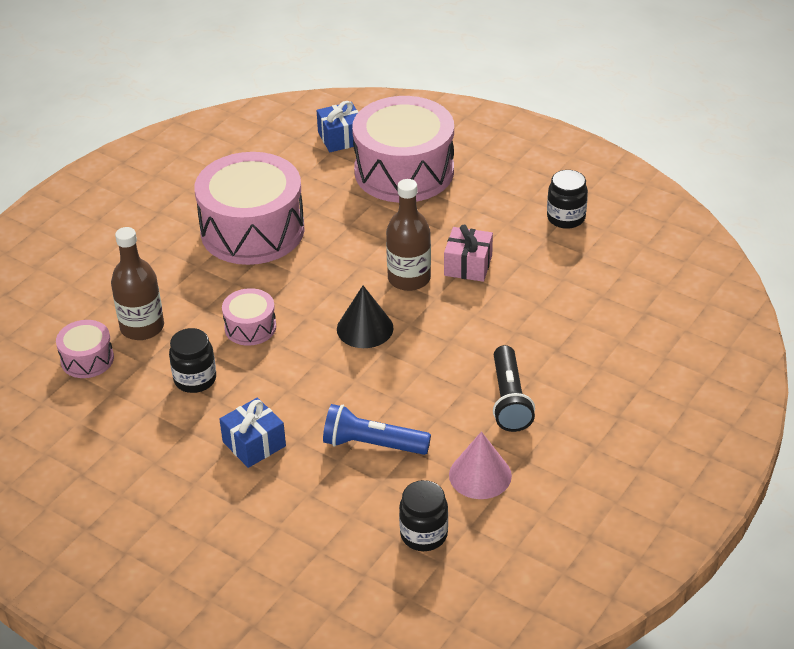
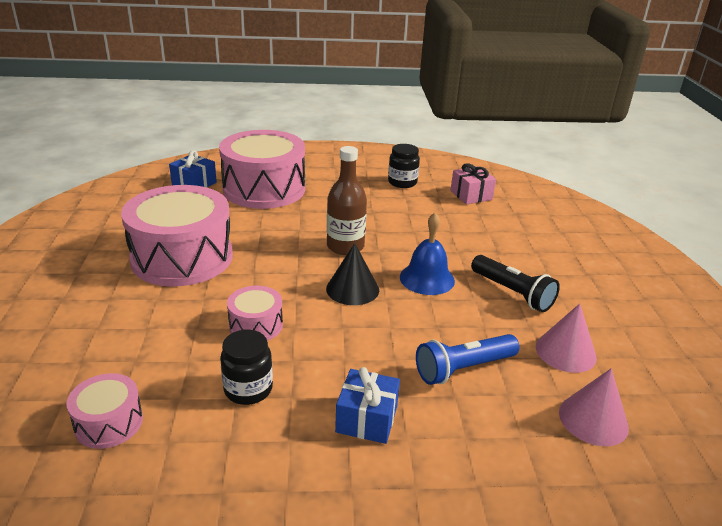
camera: 40 degrees left, 10 degrees down
brown bottle [111,227,164,340] -> none
black jar [399,480,448,551] -> pink cone [559,368,629,446]
pink gift [444,225,493,282] -> pink gift moved to [450,163,496,204]
none -> blue bell [400,213,455,295]

